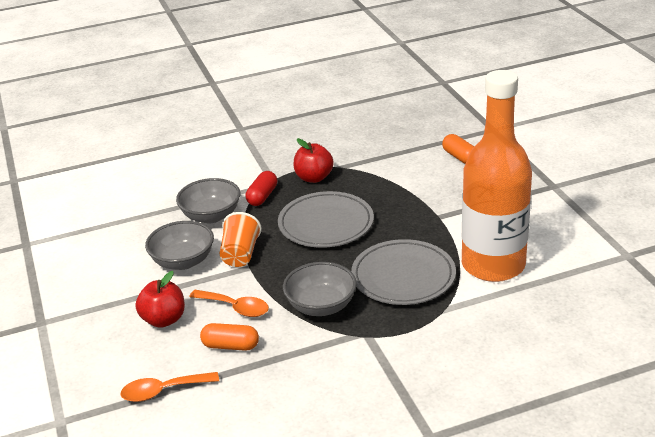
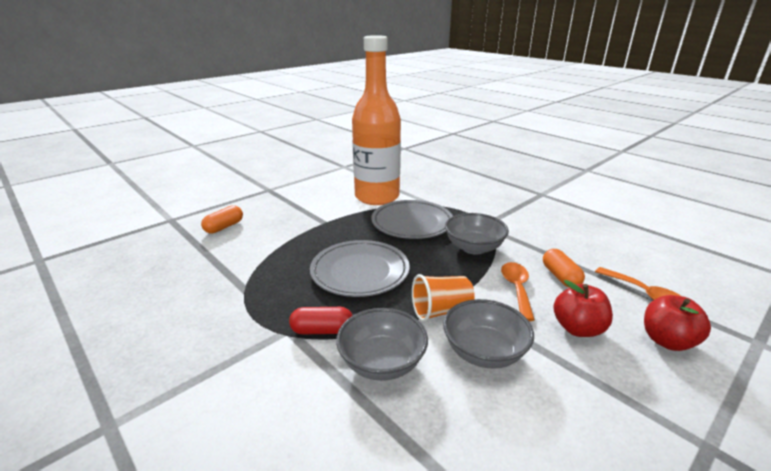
camera: 115 degrees left, 5 degrees down
red apple [294,138,334,183] -> red apple moved to [644,295,711,351]

